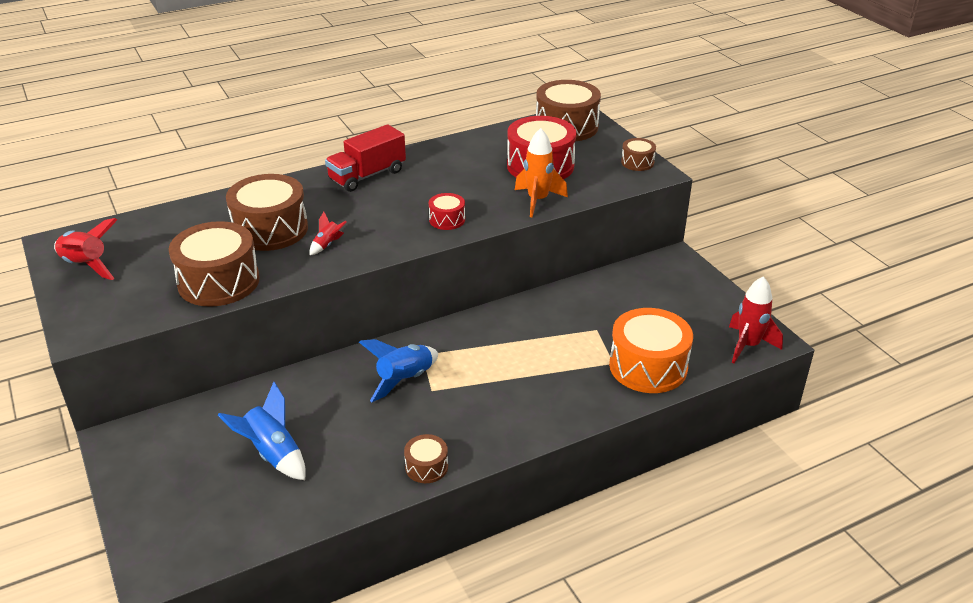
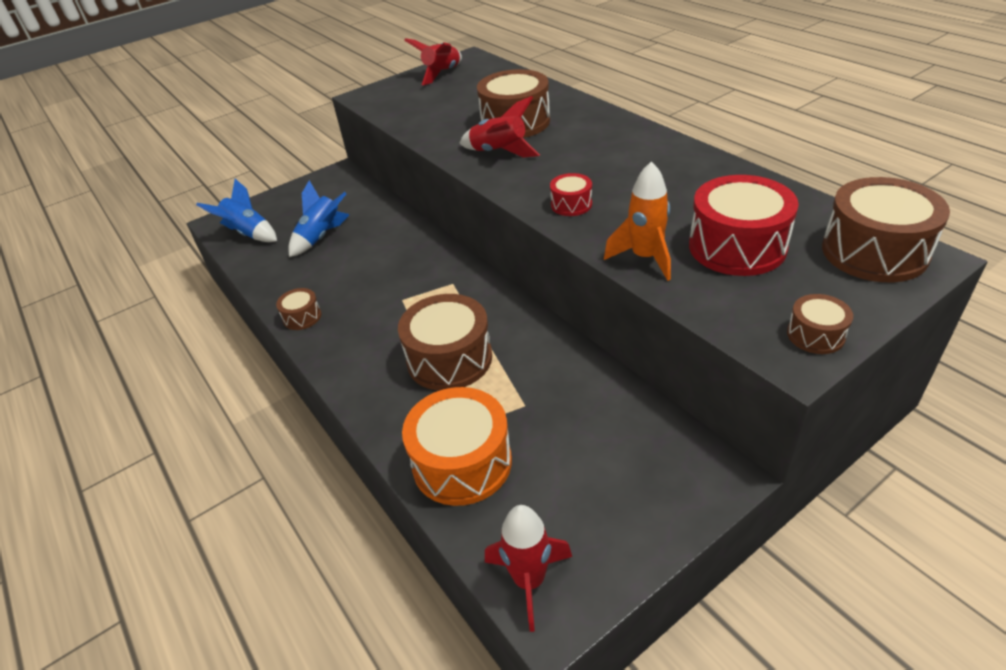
camera: 85 degrees right, 5 degrees up
brown drum [169,221,260,307] -> brown drum moved to [398,294,492,391]
red rocket [310,212,347,255] -> red rocket [459,96,540,158], size x1.89
red truck [325,124,406,192] -> none
blue rocket [359,339,438,402] -> blue rocket moved to [196,179,277,242]

